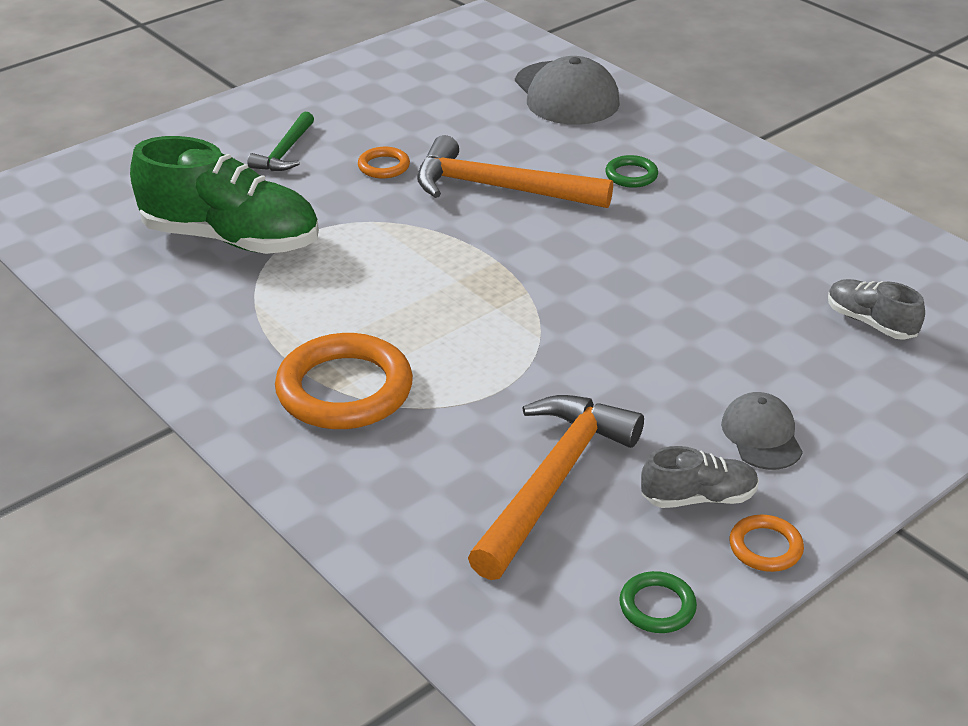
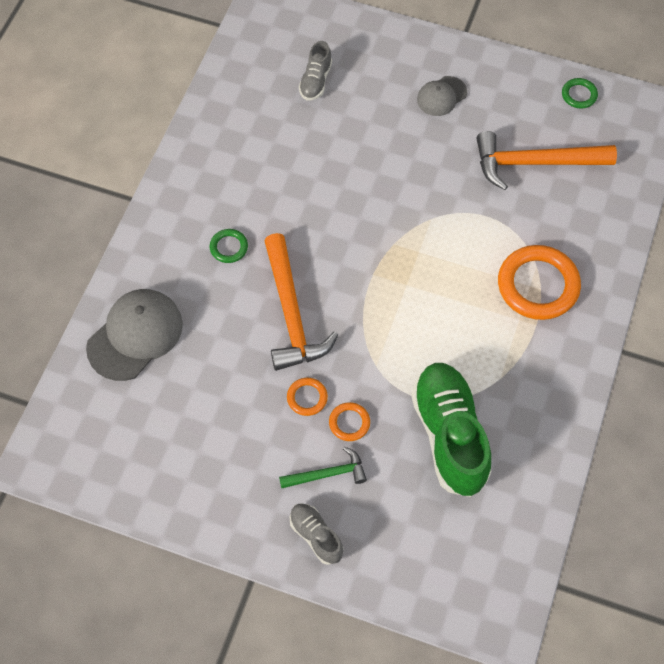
camera: 120 degrees left, 25 degrees up
grey shoe [641,446,759,508] -> grey shoe moved to [290,503,343,565]
orange ring [729,515,804,572] -> orange ring moved to [329,402,370,441]

